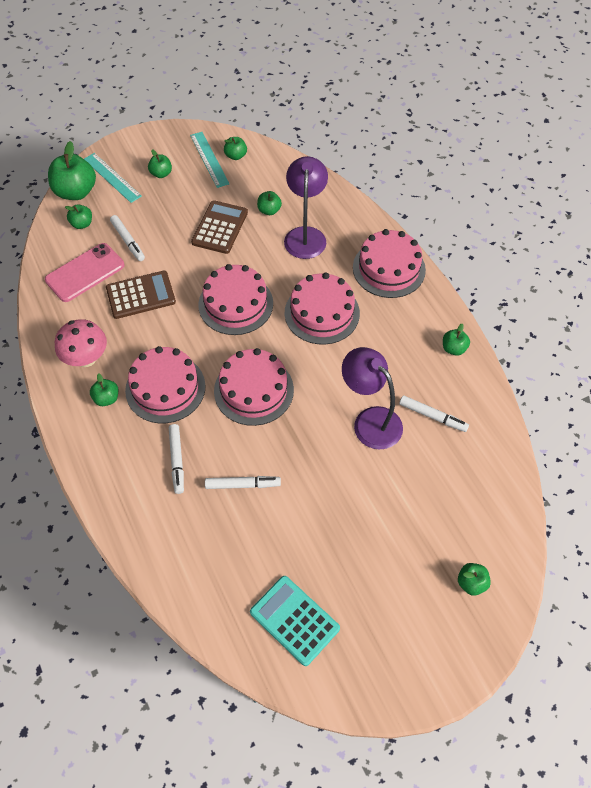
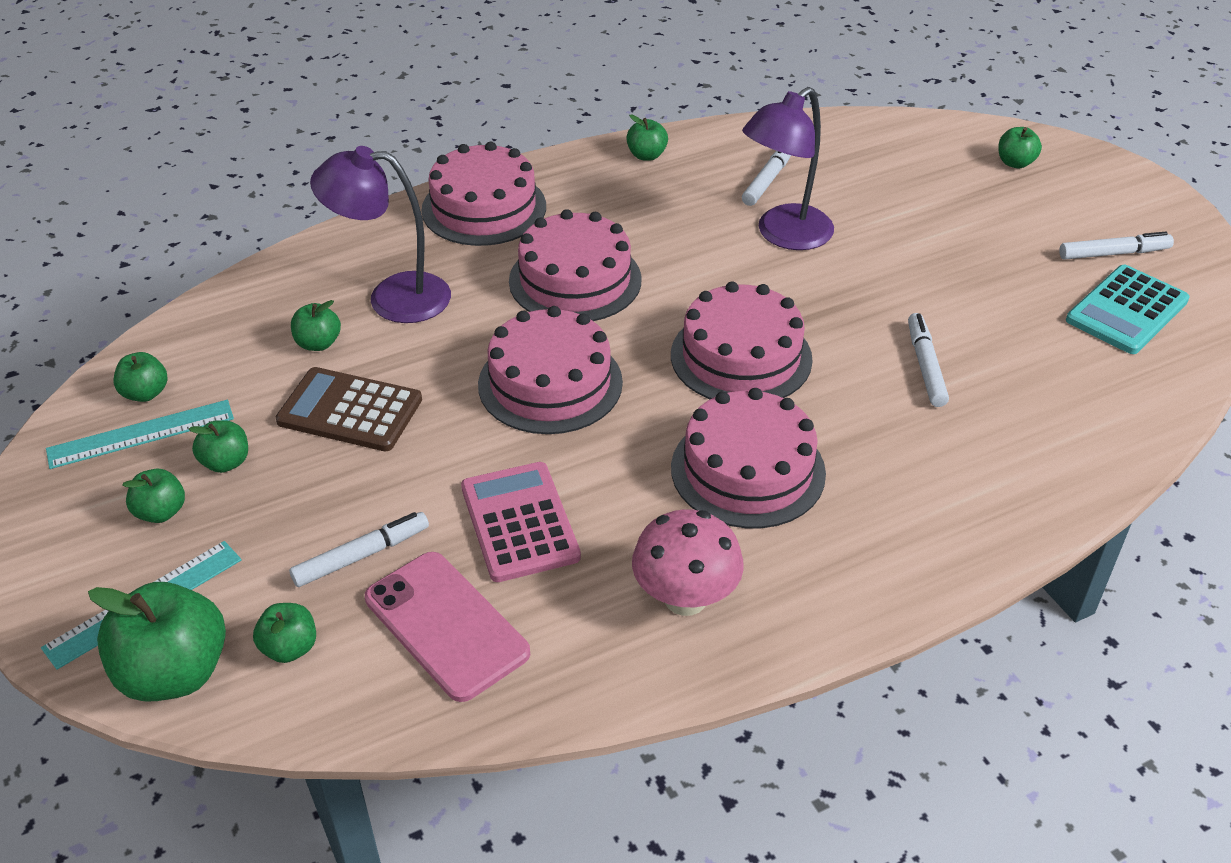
camera: 90 degrees left, 15 degrees down
green apple [90,373,118,406] -> green apple moved to [189,420,248,473]
brown calculator [106,271,176,319] -> pink calculator [461,462,581,582]
white marker [169,424,184,494] -> white marker moved to [1059,232,1174,260]

